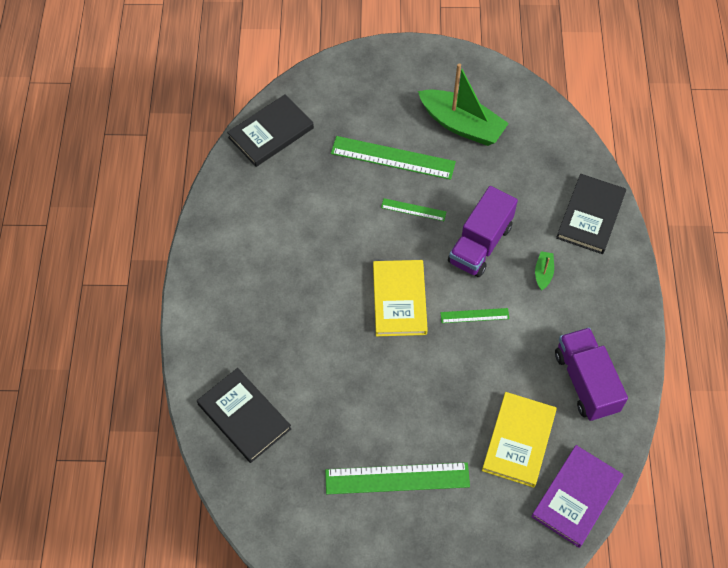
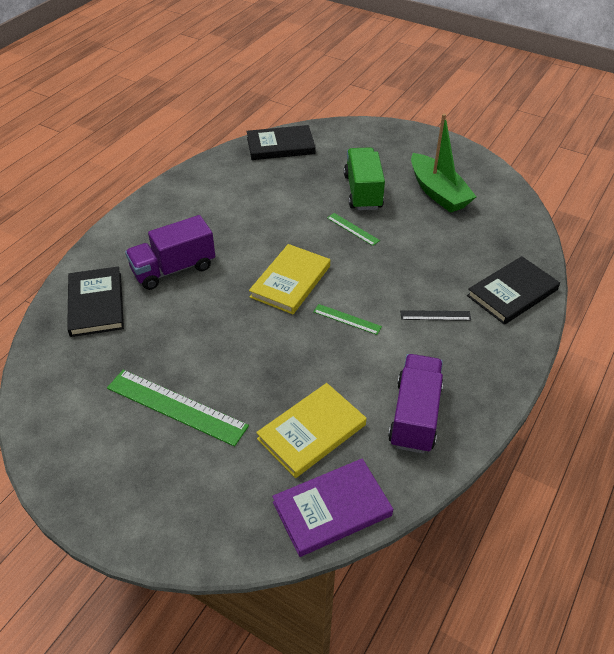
camera: 30 degrees right, 15 degrees down
green ruler [331,136,456,180] -> green truck [344,147,385,210]
purple truck [448,186,518,277] -> purple truck moved to [125,215,215,290]
green boat [535,251,554,290] -> black ruler [400,310,471,321]

